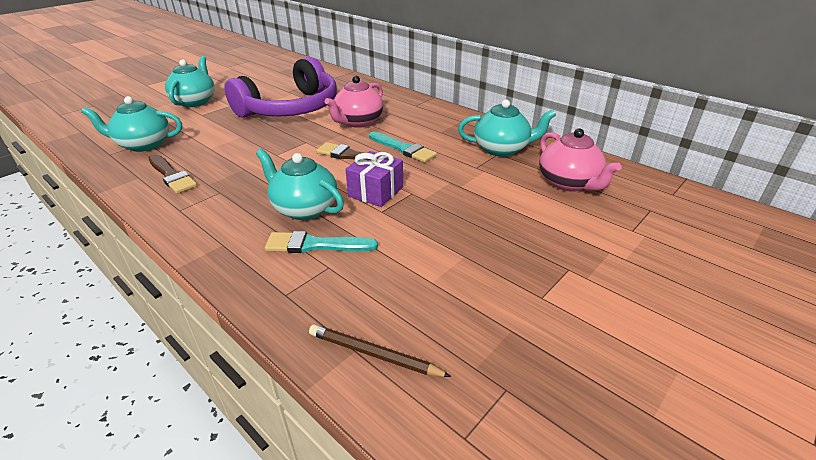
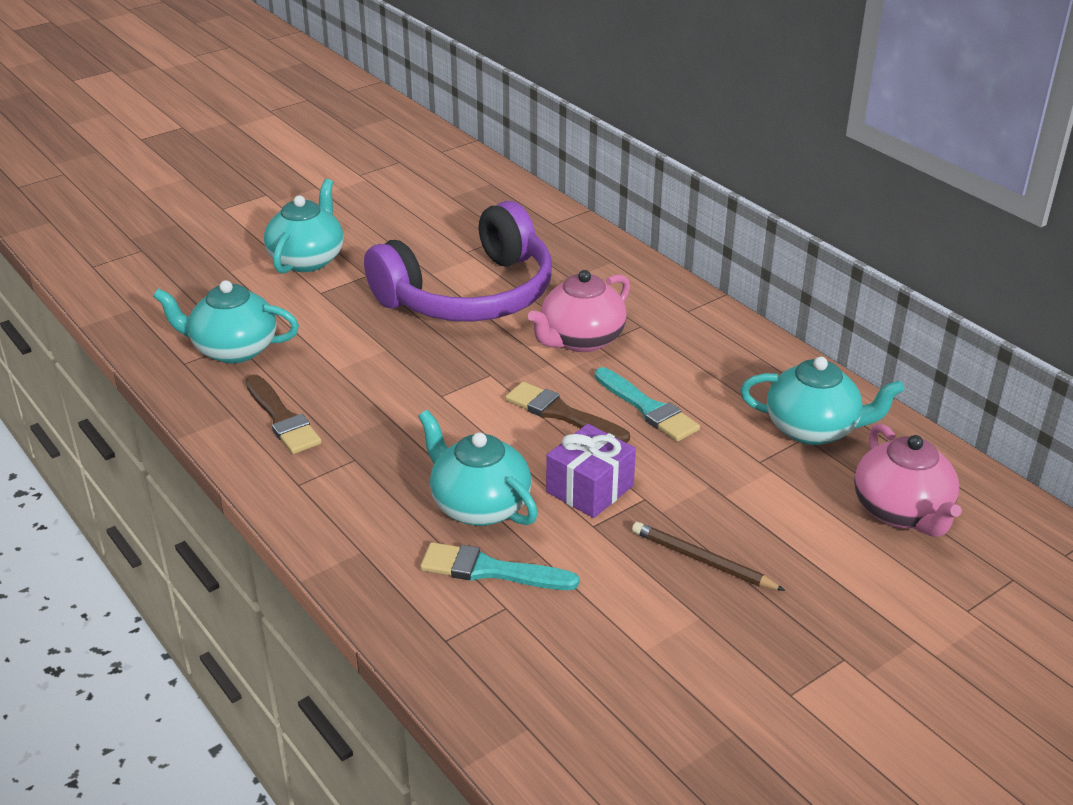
camera: 10 degrees right, 0 degrees up
brown pencil [309,325,452,377] -> brown pencil moved to [632,522,786,591]

